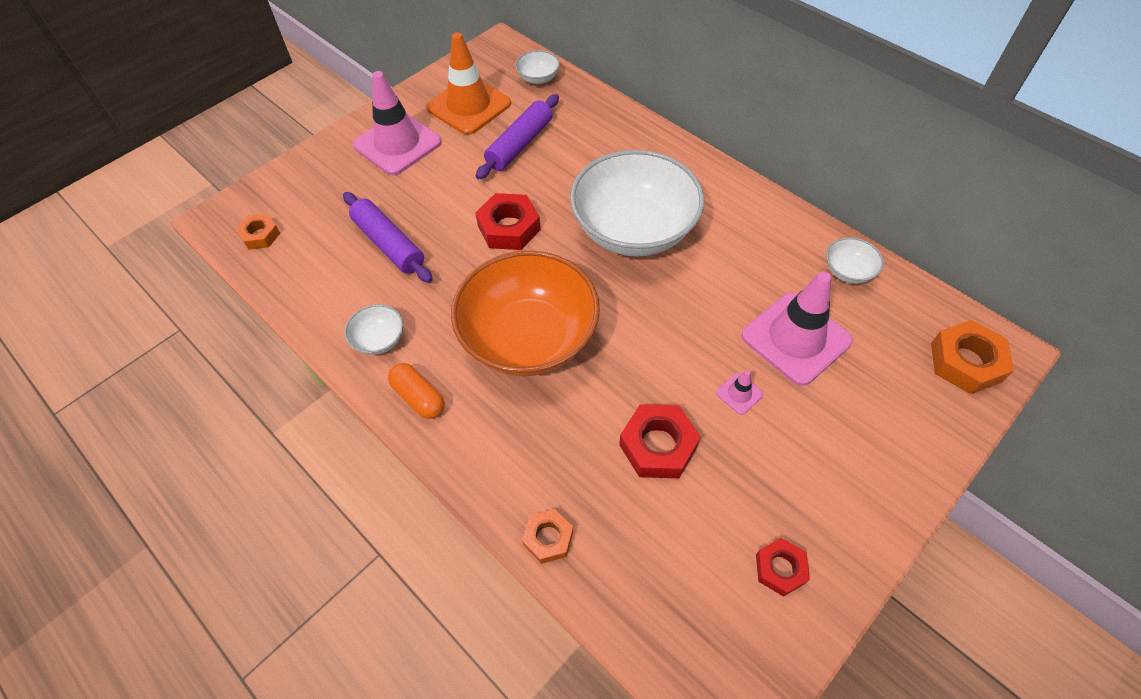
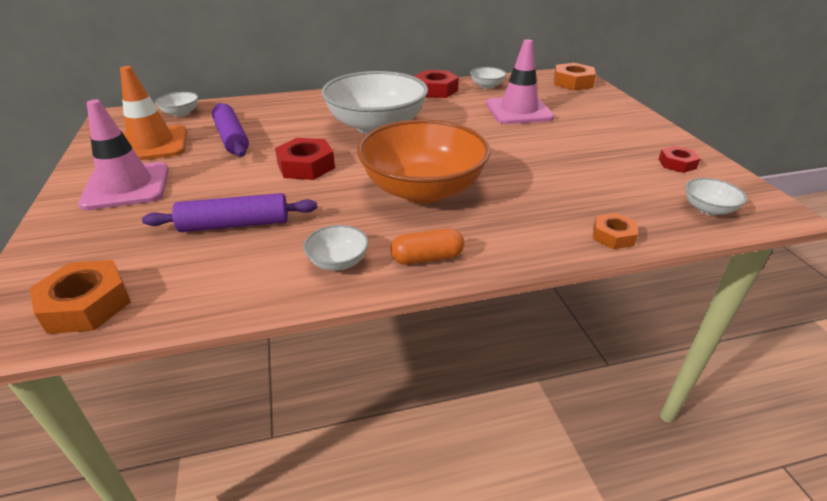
camera: 60 degrees left, 20 degrees down
orange nut [236,214,280,249] -> orange nut [30,260,131,334], size x1.61
red nut [619,404,701,478] -> red nut moved to [414,70,459,98]
pink traffic cone [716,370,763,415] -> none
none -> white bowl [685,178,747,215]

